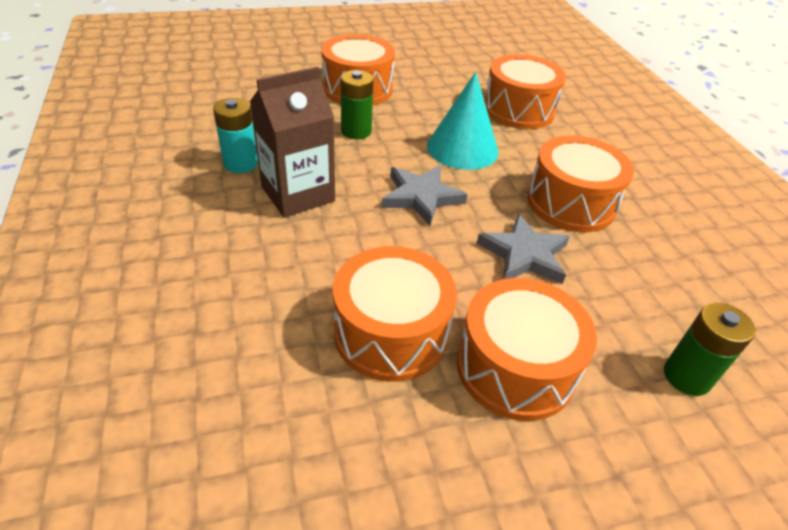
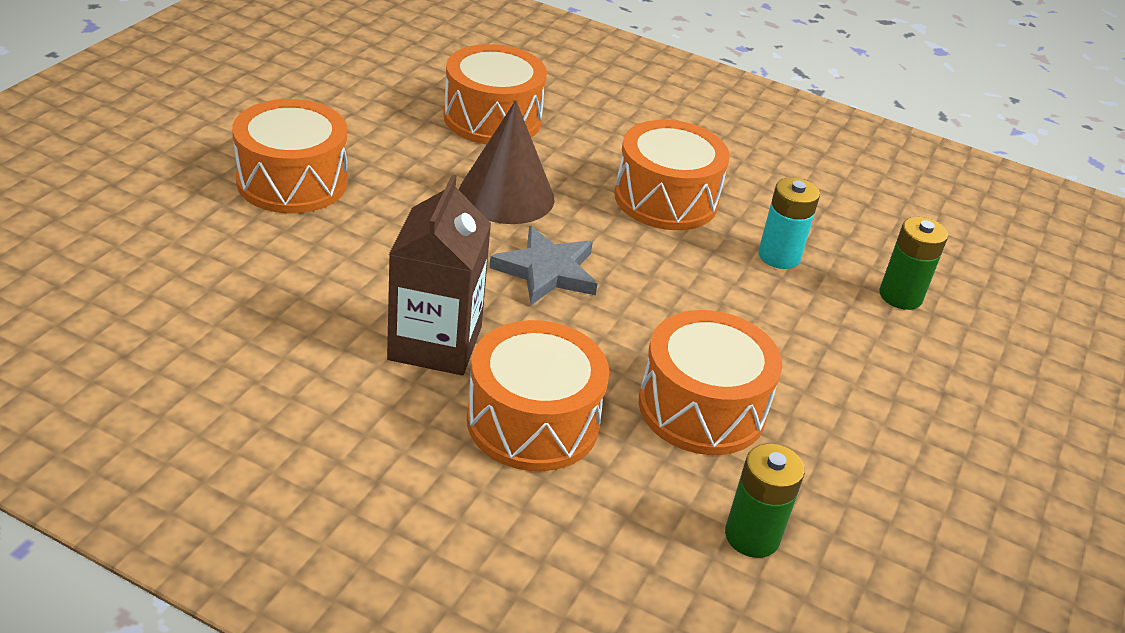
camera: 50 degrees left, 5 degrees down
turquoise battery [213,98,258,173] -> turquoise battery moved to [758,177,820,269]
green battery [341,70,373,139] -> green battery moved to [725,443,805,558]
turquoise cone [427,72,498,170] -> brown cone [459,100,554,224]
orange drum [457,278,597,421] -> orange drum moved to [467,320,609,471]
grey star [477,214,570,284] -> none

